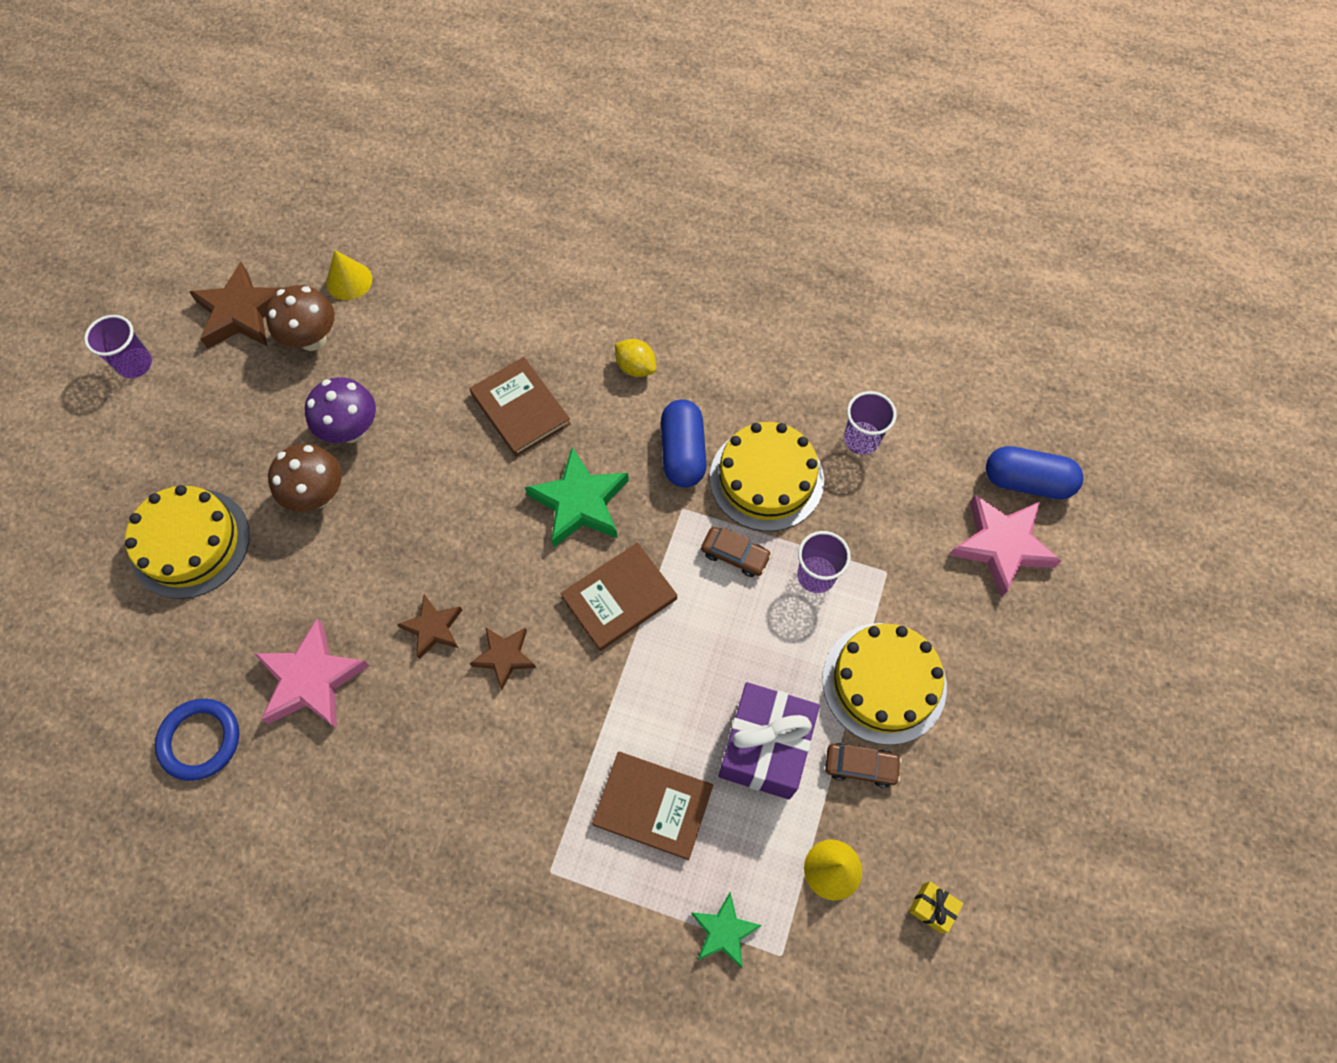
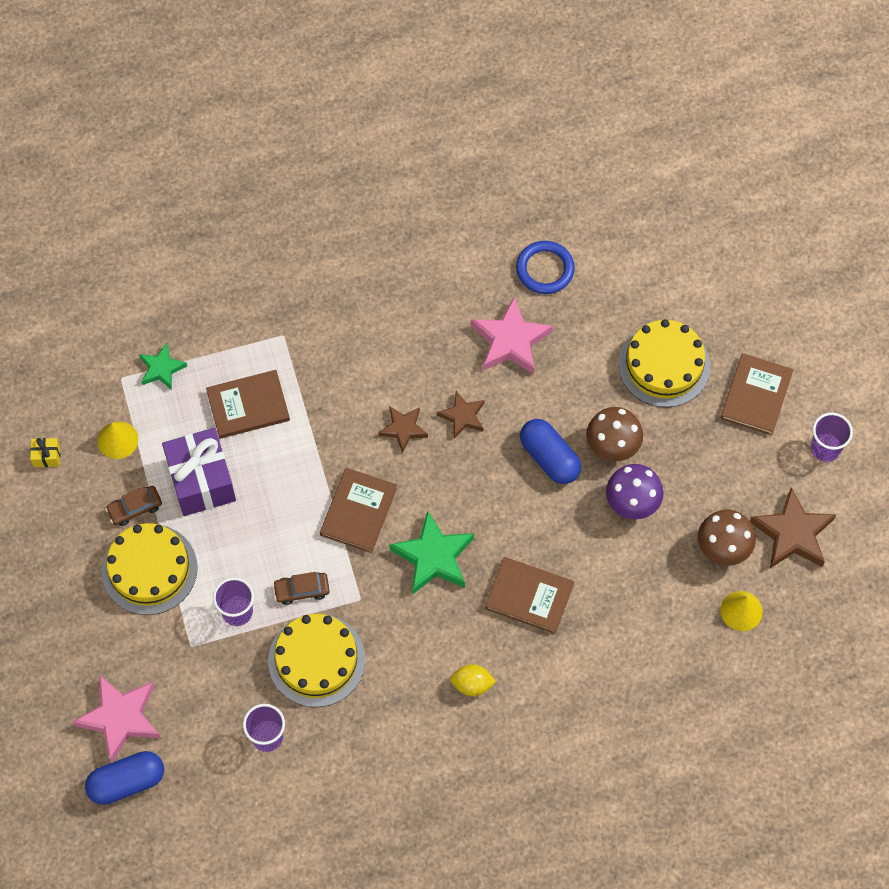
camera: 145 degrees right, 0 degrees up
blue capsule [661,399,706,487] -> blue capsule moved to [520,419,581,484]
none -> brown book [721,353,794,435]

